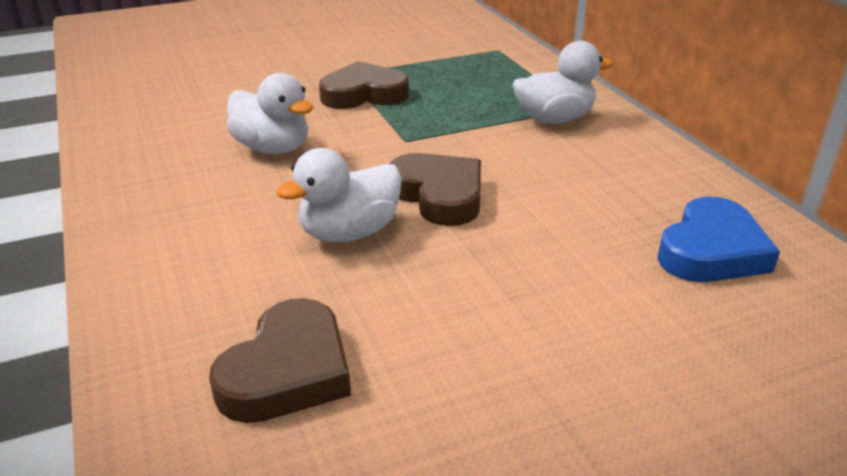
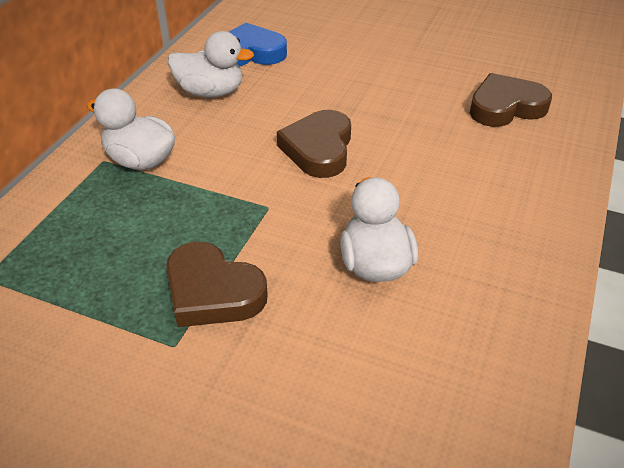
camera: 135 degrees left, 10 degrees up
white duck [276,148,402,242] -> white duck moved to [168,31,254,98]

